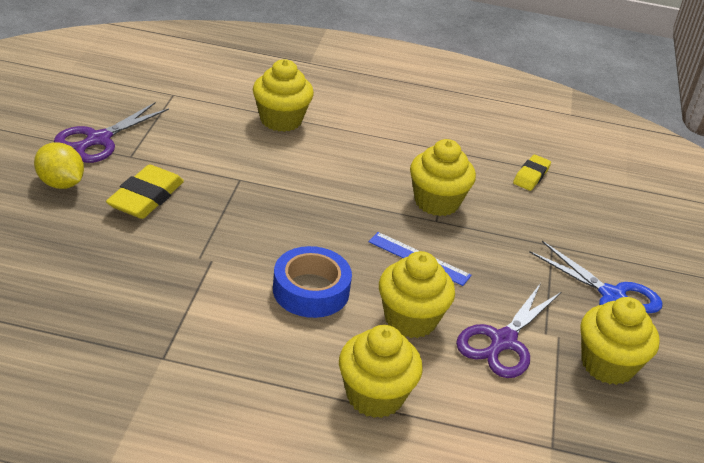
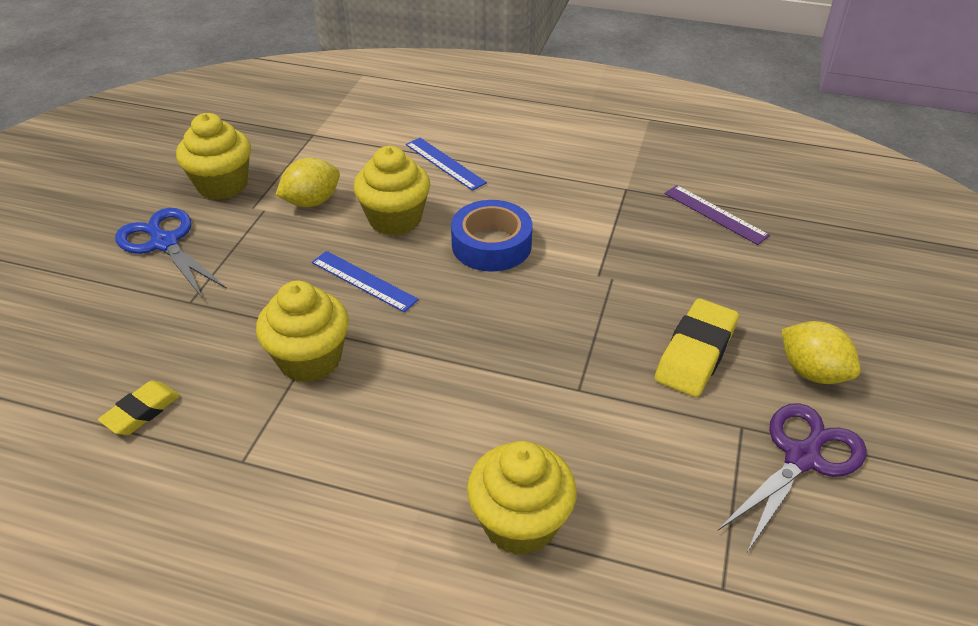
camera: 170 degrees left, 5 degrees up
yellow cupcake [339,325,423,418] -> blue ruler [406,138,487,191]
purple scissors [456,283,561,378] -> yellow lemon [275,158,340,207]
none -> purple ruler [664,185,770,245]

